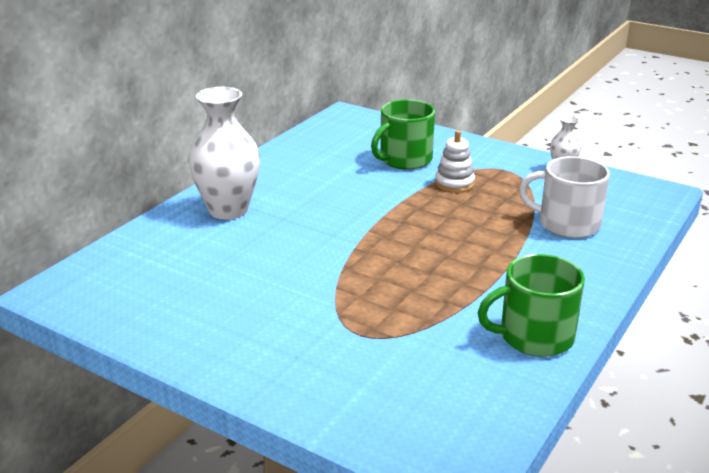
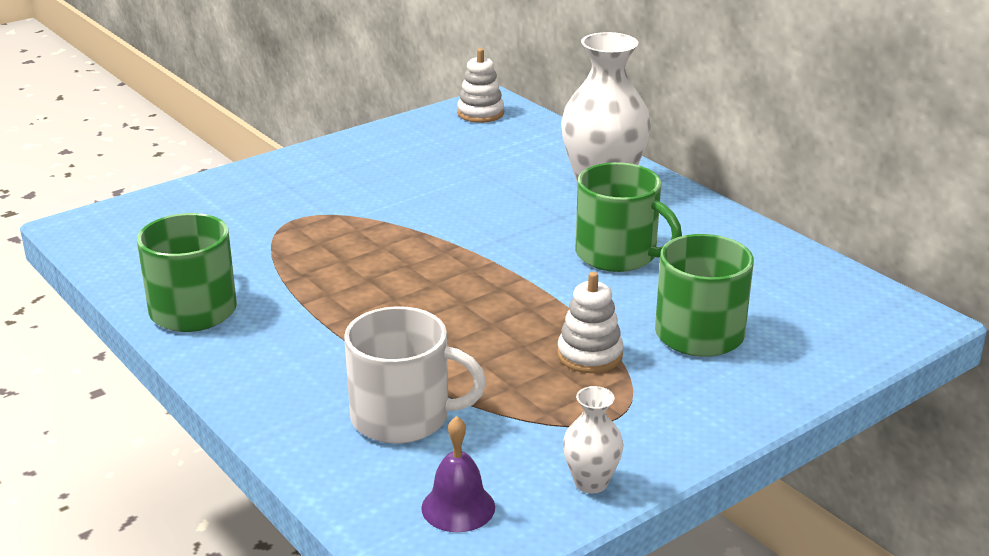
camera: 110 degrees right, 0 degrees up
white mug [519,156,610,238] -> white mug turned 60 degrees clockwise [344,306,486,444]
none -> purple bell [421,416,495,532]
none -> white stacking toy [457,48,504,123]
none -> green mug [575,162,682,272]

